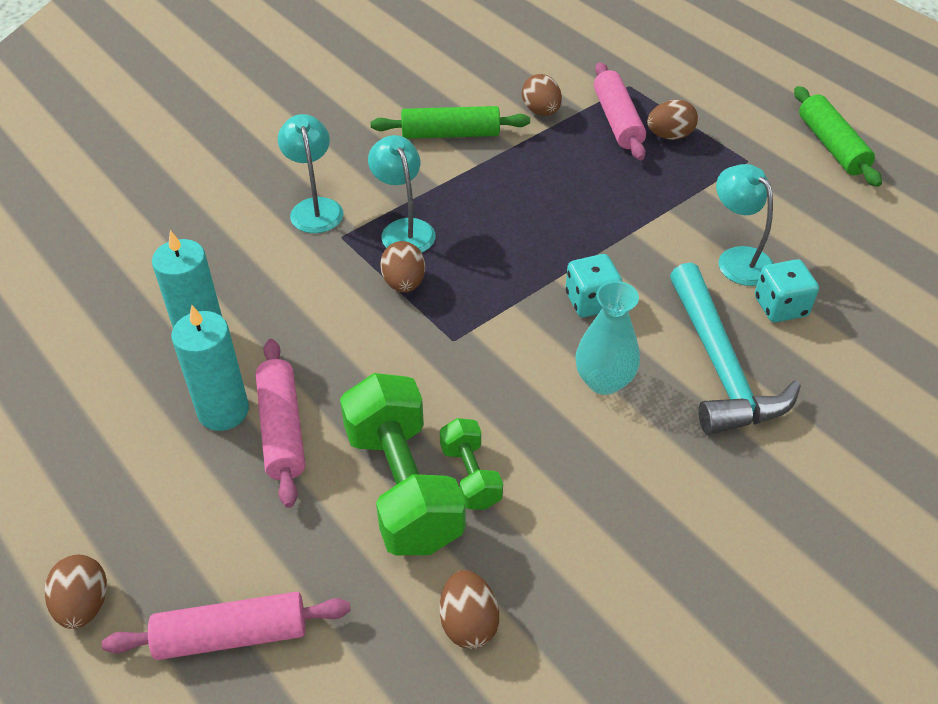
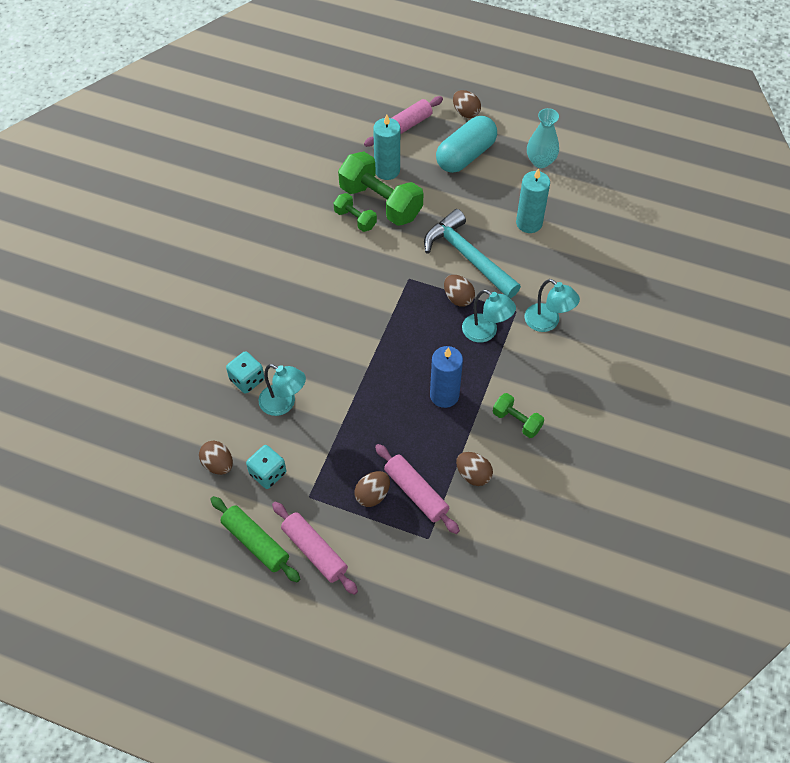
camera: 150 degrees right, 10 degrees up
turquoise candle [172,305,249,431] -> turquoise candle moved to [373,114,400,180]
pink rolling pin [256,339,305,508] -> pink rolling pin moved to [272,502,358,595]
green rolling pin [371,106,530,139] -> green dumbbell [493,393,544,438]
brown egg [440,570,499,649] -> brown egg moved to [199,441,233,475]
turquoise dice [565,254,622,317] -> turquoise dice moved to [246,445,286,489]
turquoise vase [575,281,640,395] -> turquoise vase moved to [527,108,559,168]
turquoise hammer [670,263,801,435] -> turquoise hammer moved to [424,209,521,298]
none -> blue candle [430,346,463,408]
none -> turquoise capsule [436,116,497,173]

